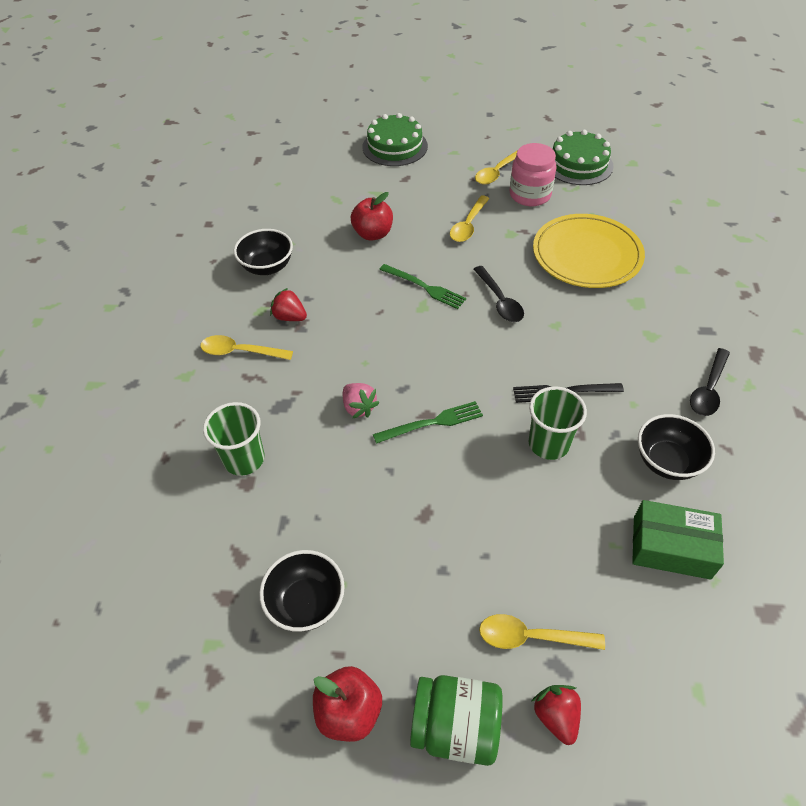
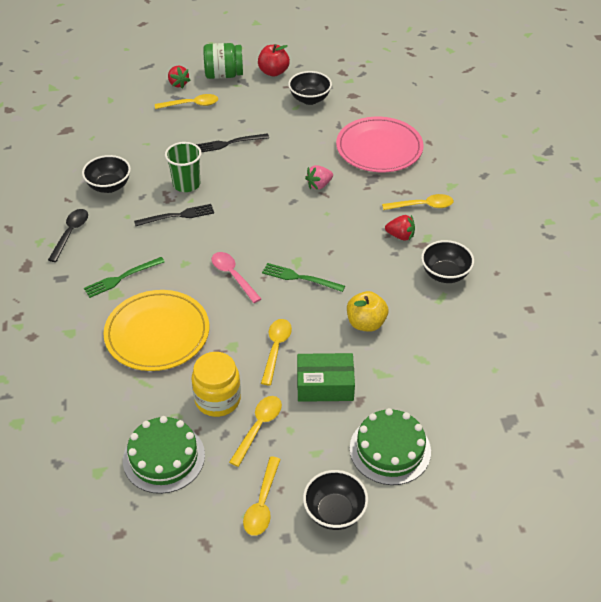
camera: 165 degrees right, 5 degrees down
green cup [203,402,265,476] -> pink plate [336,117,424,172]
pink strawberry [343,383,379,418] -> pink strawberry turned 75 degrees counterclockwise [305,165,333,190]
red apple [351,192,393,241] -> yellow apple [347,291,388,332]
green fork [373,401,483,444] -> green fork moved to [84,257,165,298]
black spoon [473,266,524,322] -> pink spoon [212,252,261,303]
pink jar [510,143,557,206] -> yellow jar [191,352,241,417]
green box [632,500,724,580] -> green box moved to [297,353,355,402]
none -> black fork [196,133,269,152]
none -> yellow spoon [243,457,281,536]
none -> black bowl [303,470,368,530]

